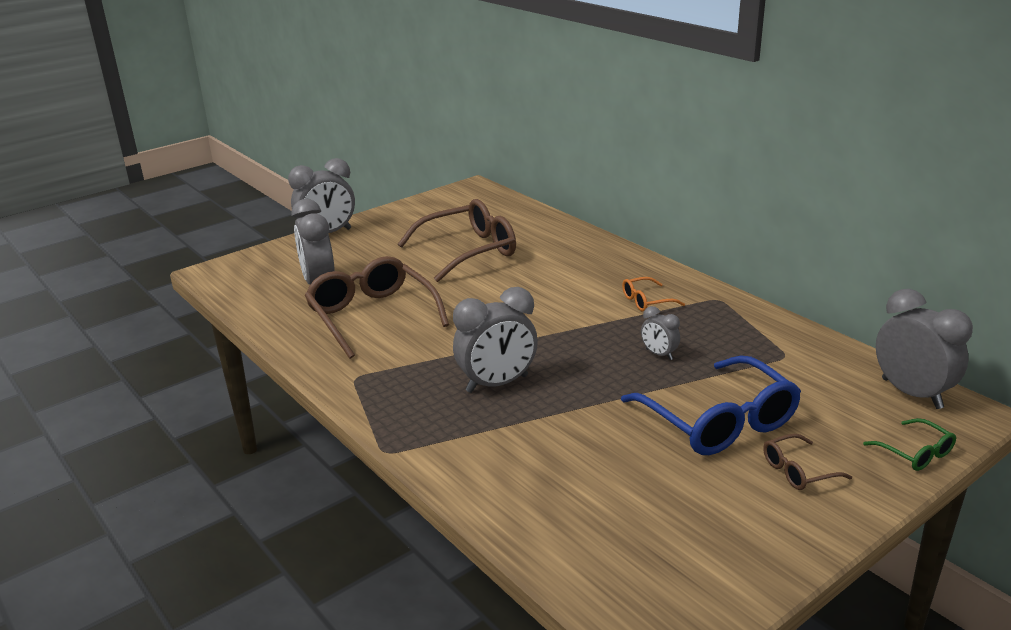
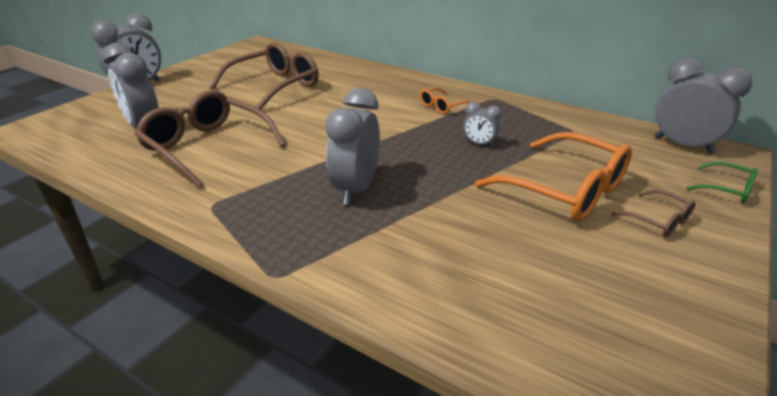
camera: 20 degrees left, 5 degrees up
grey clock [453,287,538,393] -> grey clock turned 150 degrees clockwise [325,88,380,205]
blue glasses [621,355,801,455] -> orange glasses [475,132,632,221]
brown glasses [763,434,852,490] -> brown glasses turned 90 degrees counterclockwise [612,190,696,237]

